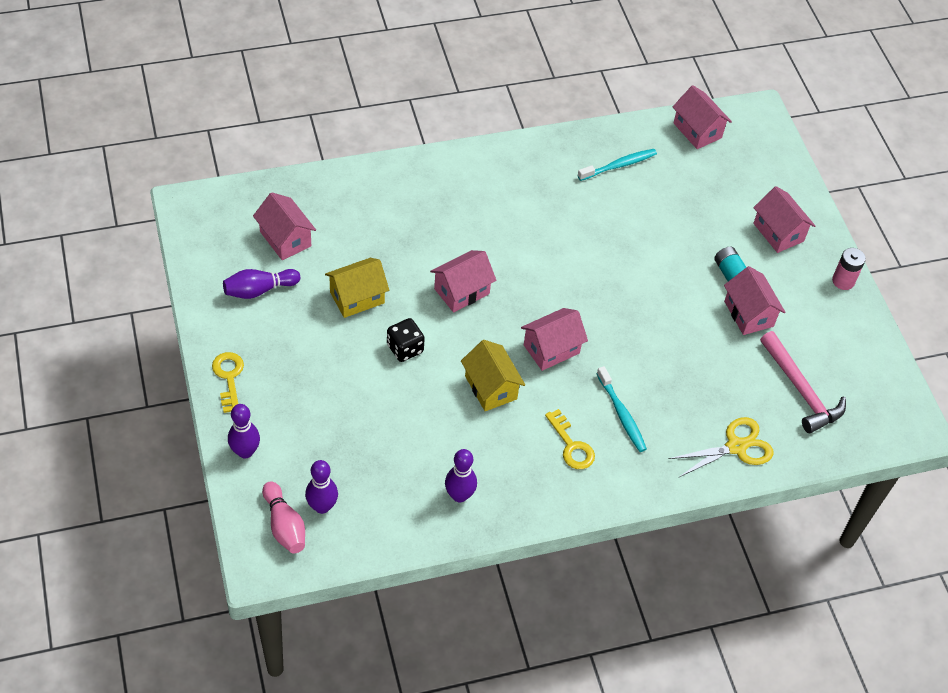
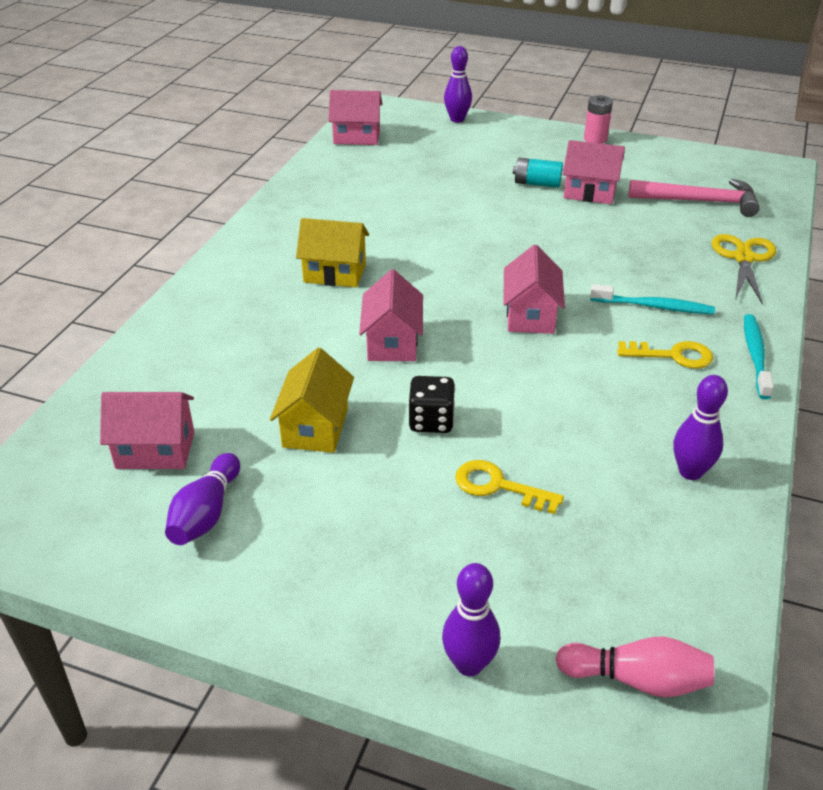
camera: 50 degrees left, 15 degrees down
yellow key [212,352,244,413] -> yellow key moved to [455,460,564,514]
purple bowling pin [305,460,338,514] -> purple bowling pin moved to [444,46,472,123]
yellow house [461,340,525,411] -> yellow house moved to [296,218,369,287]
turquoise toothbrush [578,149,657,181] -> turquoise toothbrush moved to [744,314,774,399]
pink house [753,186,815,253] -> none

